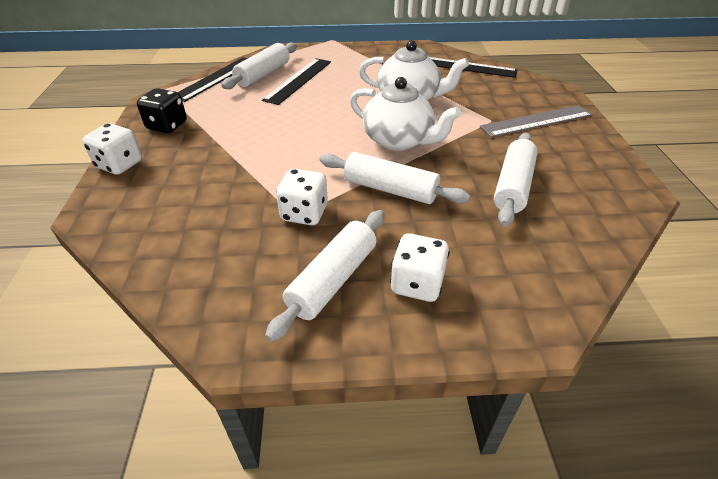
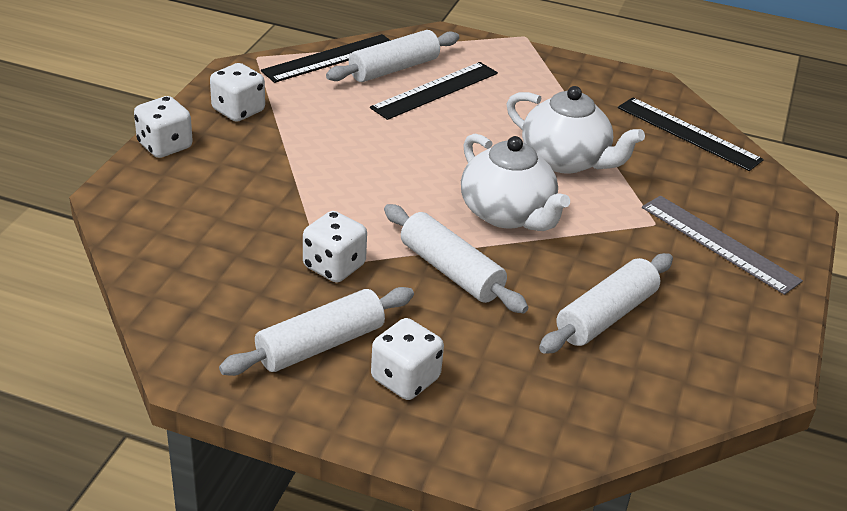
camera: 20 degrees right, 5 degrees down
black dice [137,88,187,133] -> white dice [210,63,265,122]
grey ruler [480,105,592,137] -> grey ruler turned 45 degrees clockwise [642,196,803,295]

